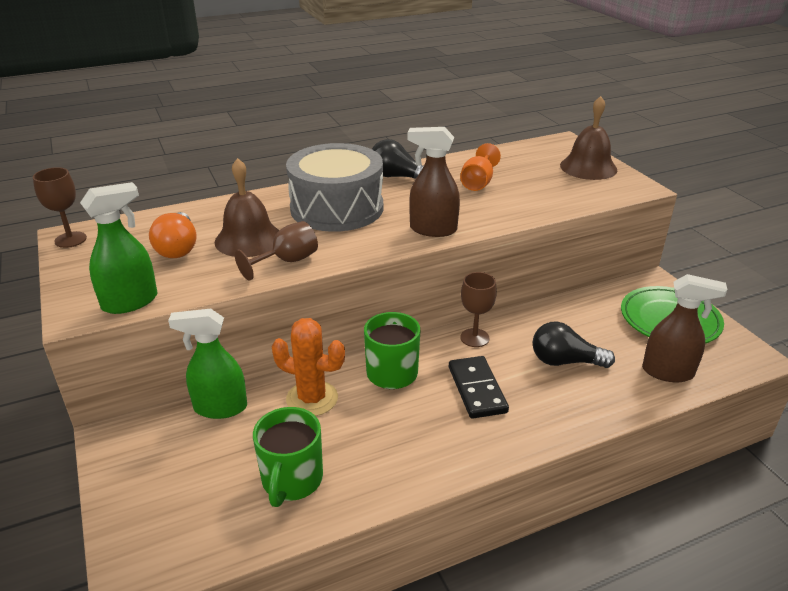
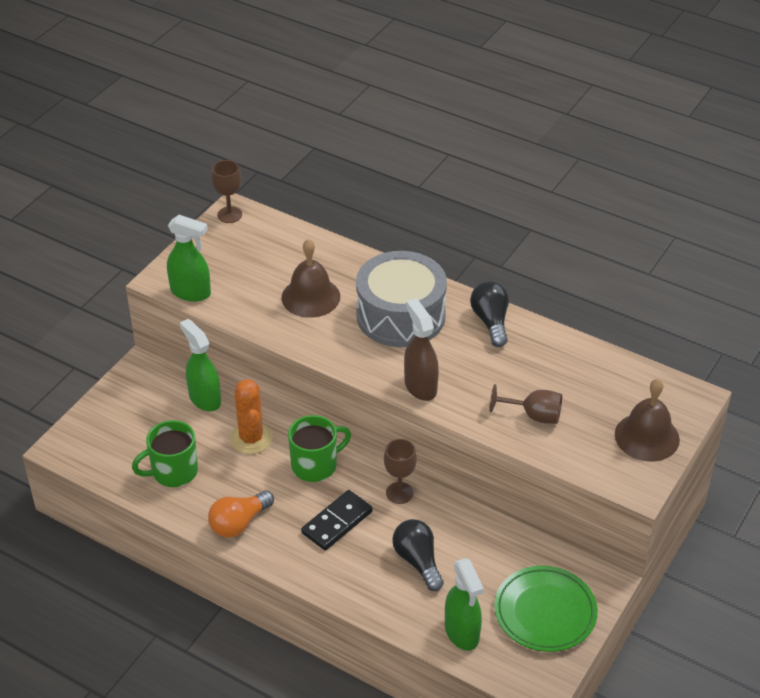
camera: 55 degrees right, 10 degrees up
orange light bulb [149,212,196,258] -> orange light bulb moved to [208,491,274,538]
brown goblet [235,221,318,280] -> brown goblet moved to [490,384,562,424]
orange goblet [460,143,501,191] -> none
brown spray bottle [642,274,727,382] -> green spray bottle [445,558,484,651]

